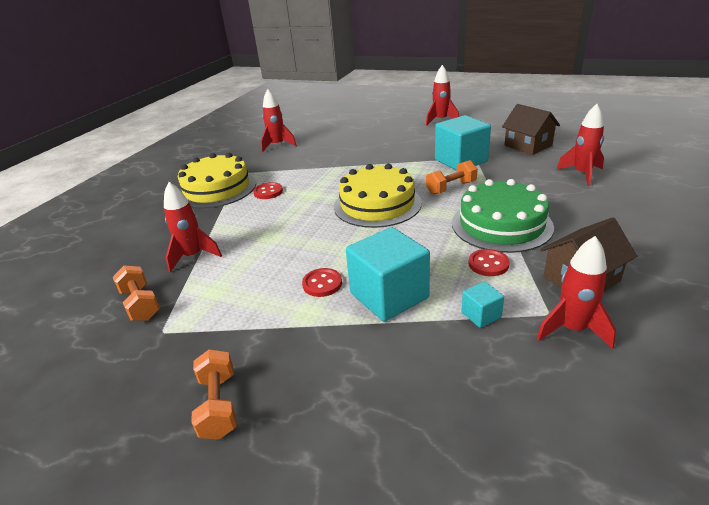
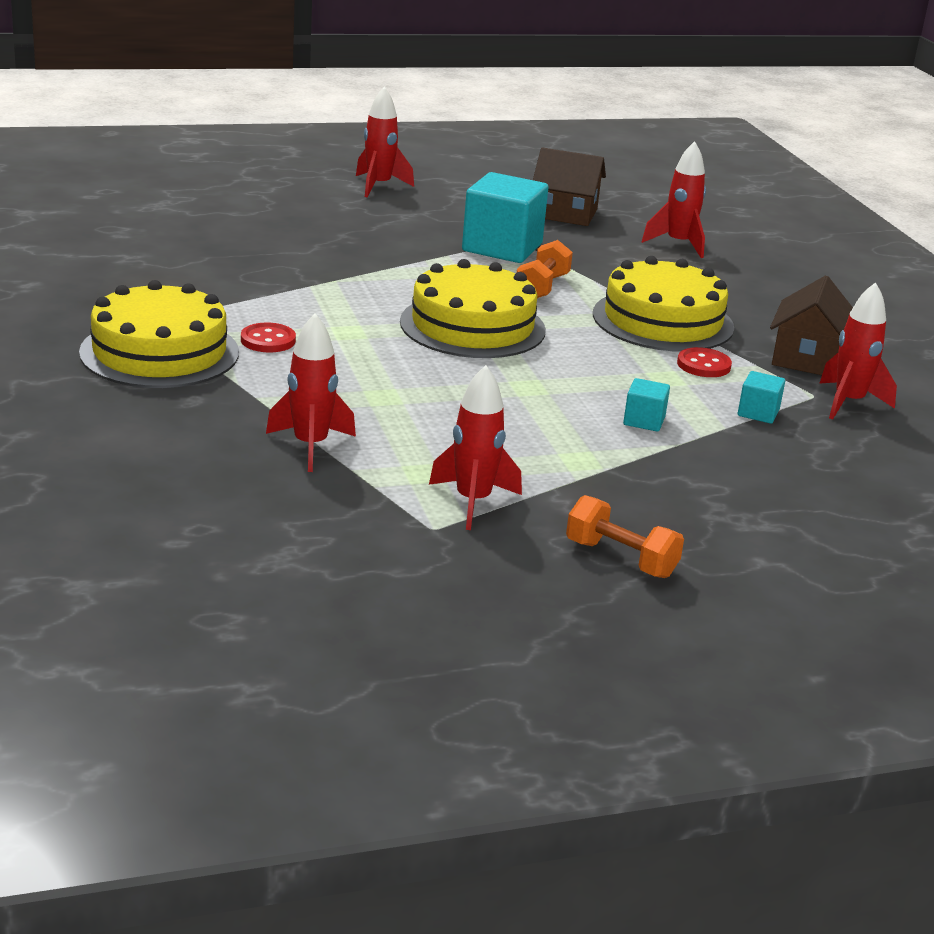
camera: 45 degrees left, 5 degrees down
orange dumbbell [113,266,160,321] -> none
red rocket [261,89,297,152] -> red rocket moved to [429,365,522,530]
red button [302,268,342,297] -> none
turquoise cube [346,227,430,322] -> turquoise cube [623,378,670,432], size x0.46
green cake [452,179,554,253] -> yellow cake [593,256,734,352]

